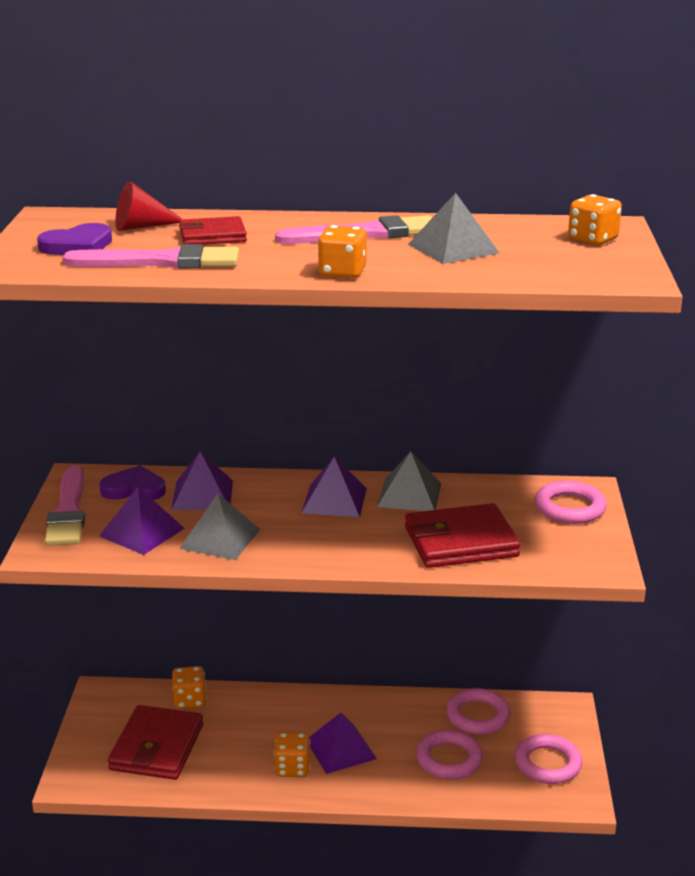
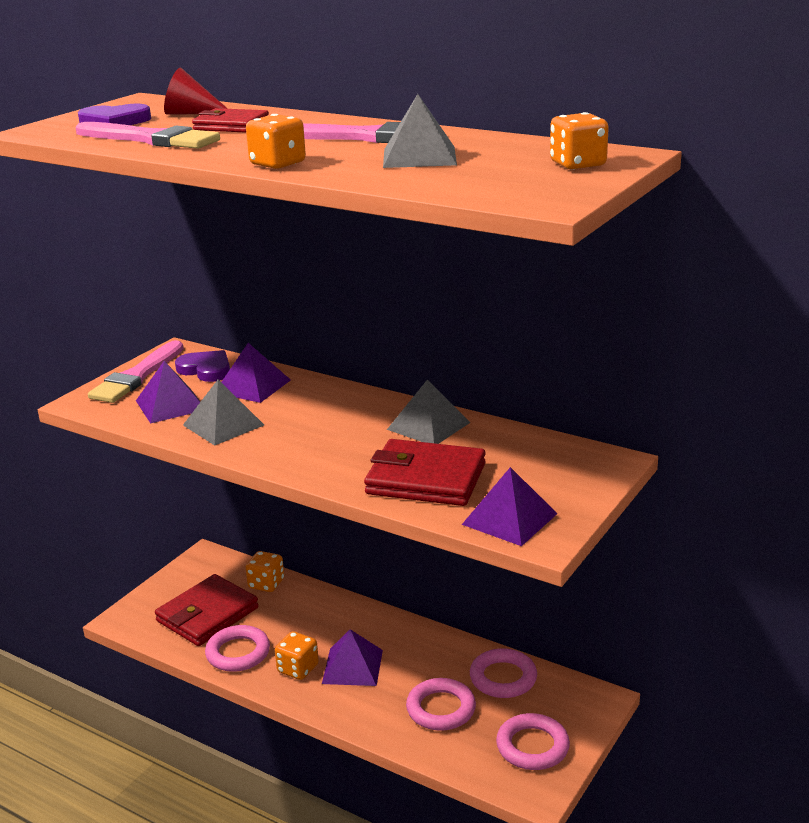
camera: 30 degrees right, 0 degrees up
purple pyramid [302,456,367,517] -> purple pyramid moved to [462,467,558,546]
pink ring [535,481,607,524] -> pink ring moved to [205,625,270,672]

